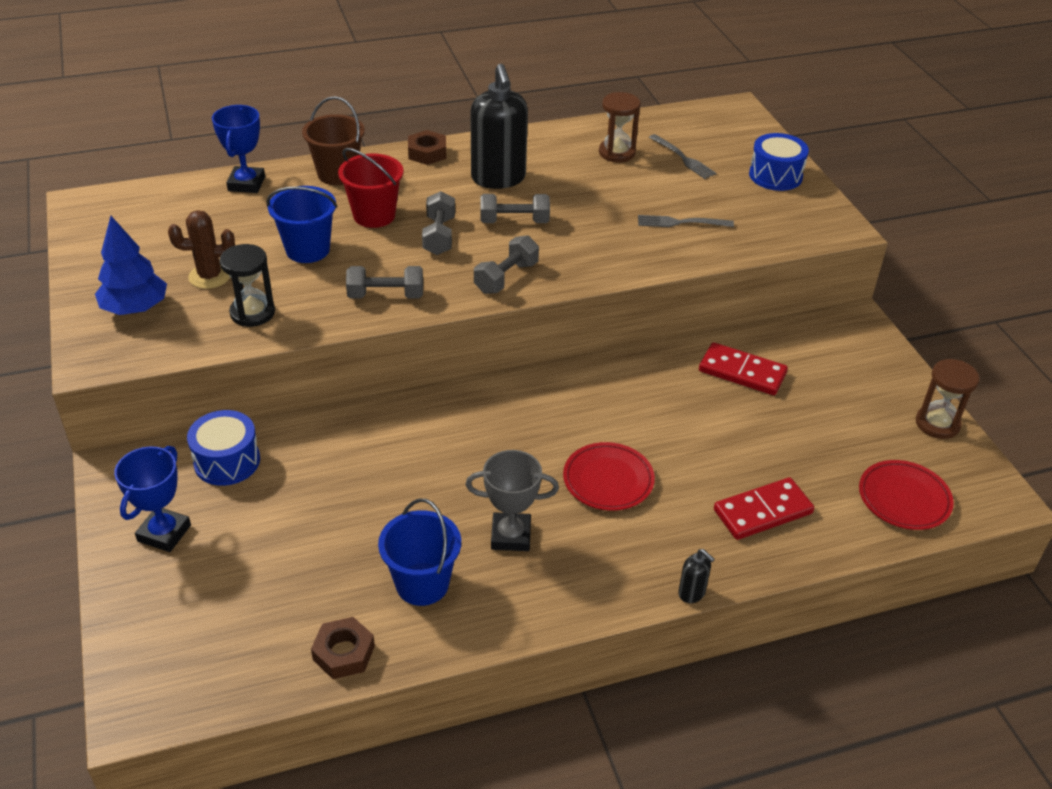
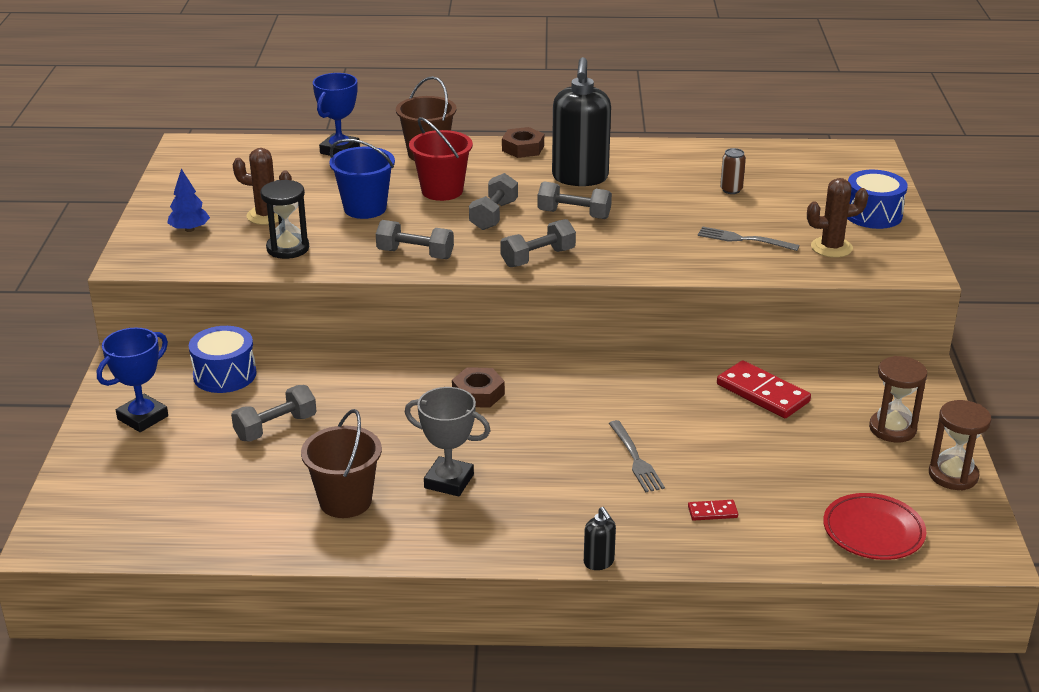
camera: 20 degrees right, 10 degrees down
blue tree [95,216,167,315] -> blue tree [167,169,210,232], size x0.64
brown nut [311,617,375,679] -> brown nut moved to [452,367,505,408]
blue bucket [378,499,461,606] -> brown bucket [301,409,382,518]
red plate [563,442,655,511] -> none
brown hourglass [599,92,641,162] -> brown hourglass moved to [869,356,927,442]
grey fork [649,134,717,179] -> grey fork moved to [609,420,665,492]
red domino [714,477,814,540] -> red domino [688,500,738,521], size x0.48
none -> grey dumbbell [231,385,317,441]
none -> brown can [720,148,746,194]
none -> brown cactus [807,178,868,258]

